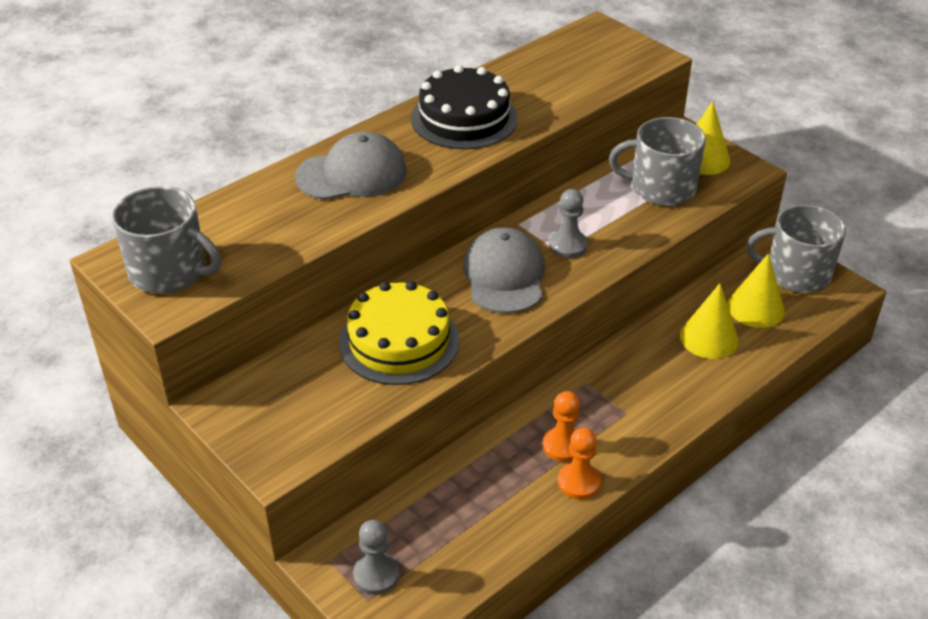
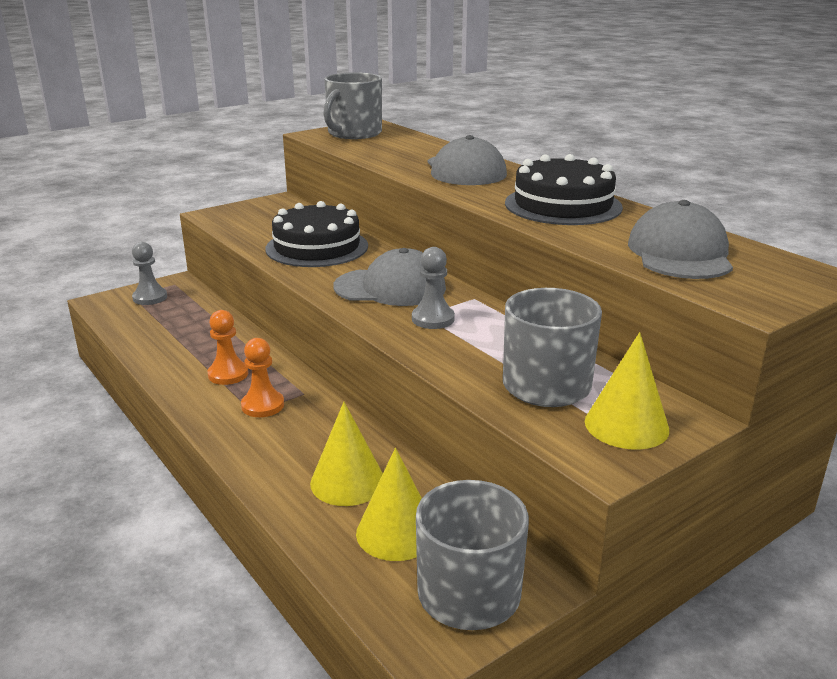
camera: 95 degrees right, 15 degrees down
yellow cake [339,281,459,385] -> black cake [266,201,368,267]
orange pawn [558,427,601,499] -> orange pawn moved to [241,338,284,417]
none -> grey cap [628,200,733,279]

